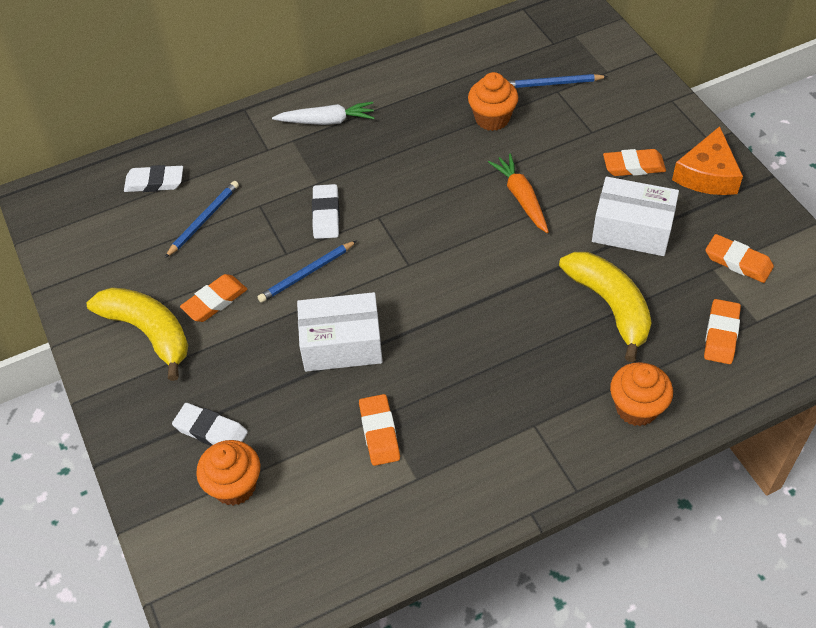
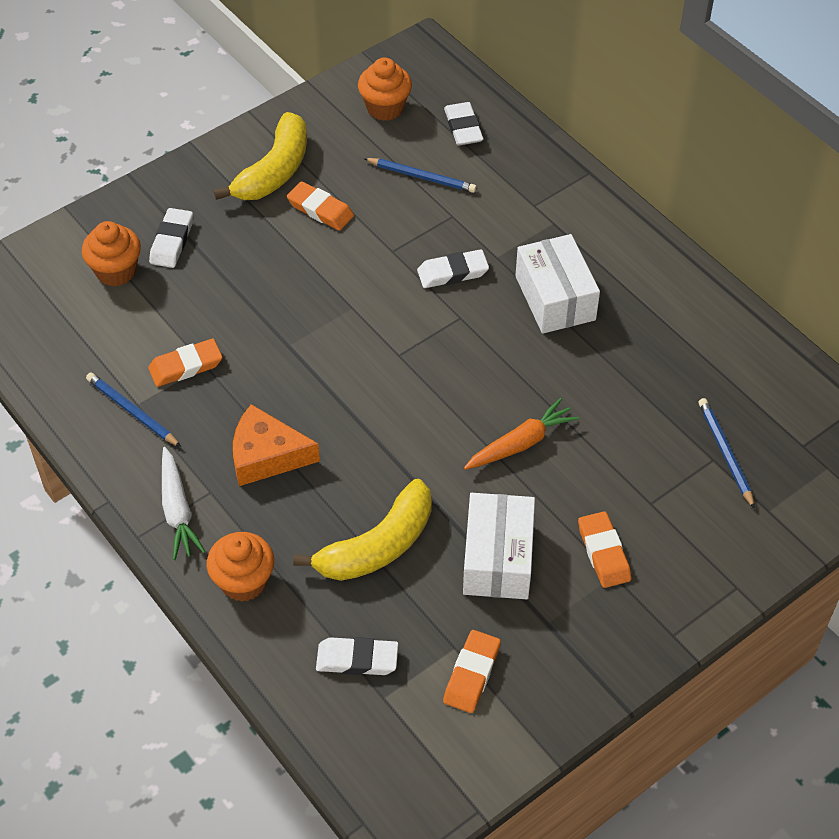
camera: 75 degrees right, 0 degrees up
blue pencil [257,241,357,303] -> blue pencil moved to [86,373,181,447]
white carrot [272,102,375,125] -> white carrot moved to [162,447,206,560]
white box [297,292,383,372] -> white box moved to [515,234,600,334]
orange cupcake [468,72,518,131] -> orange cupcake moved to [358,58,412,121]
orange cheese [672,126,743,195] -> orange cheese moved to [233,404,320,486]
orange eraser [704,299,741,364] -> white eraser [316,637,398,675]

